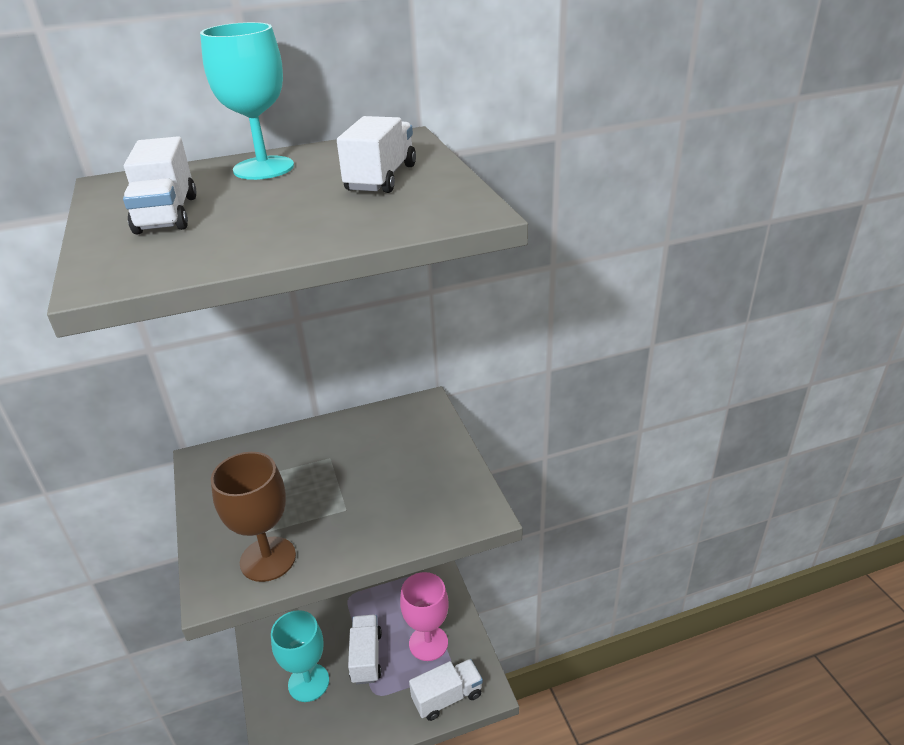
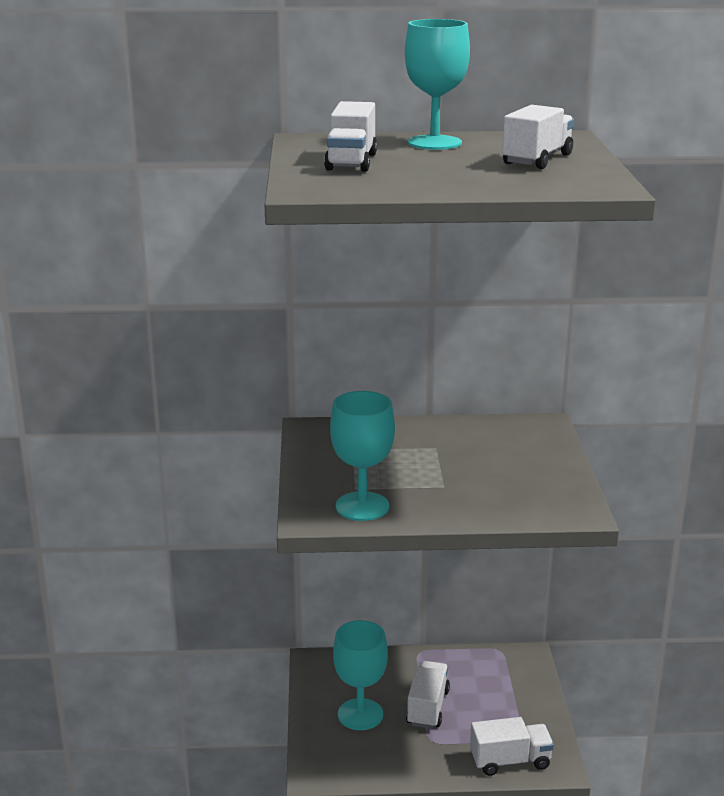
camera: 15 degrees right, 10 degrees down
brown goblet [211,452,296,582] -> turquoise goblet [330,391,395,521]
pink goblet [400,572,449,661] -> none

